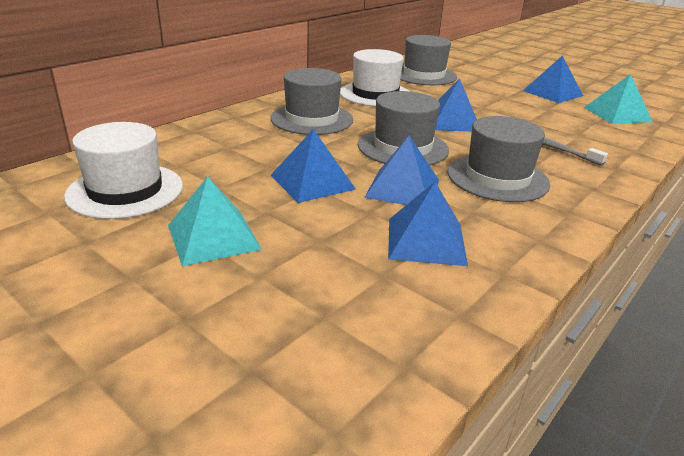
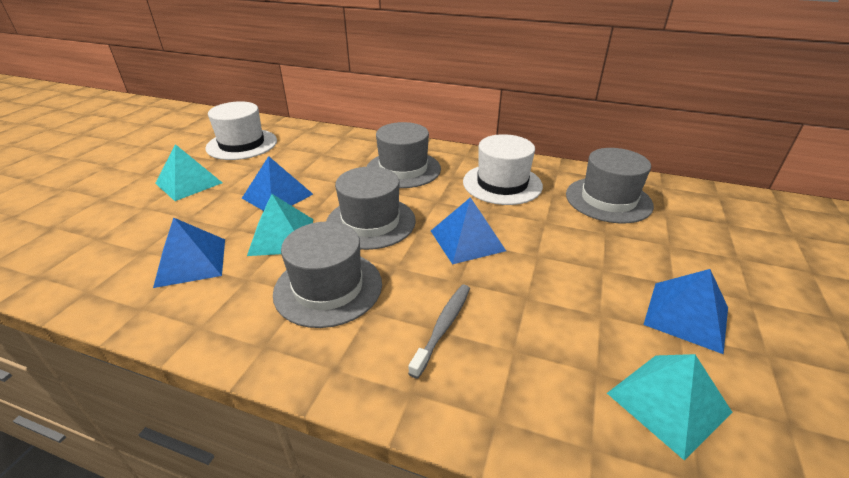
camera: 70 degrees right, 5 degrees up
blue pyramid [364,136,439,205] -> turquoise pyramid [247,194,313,256]

